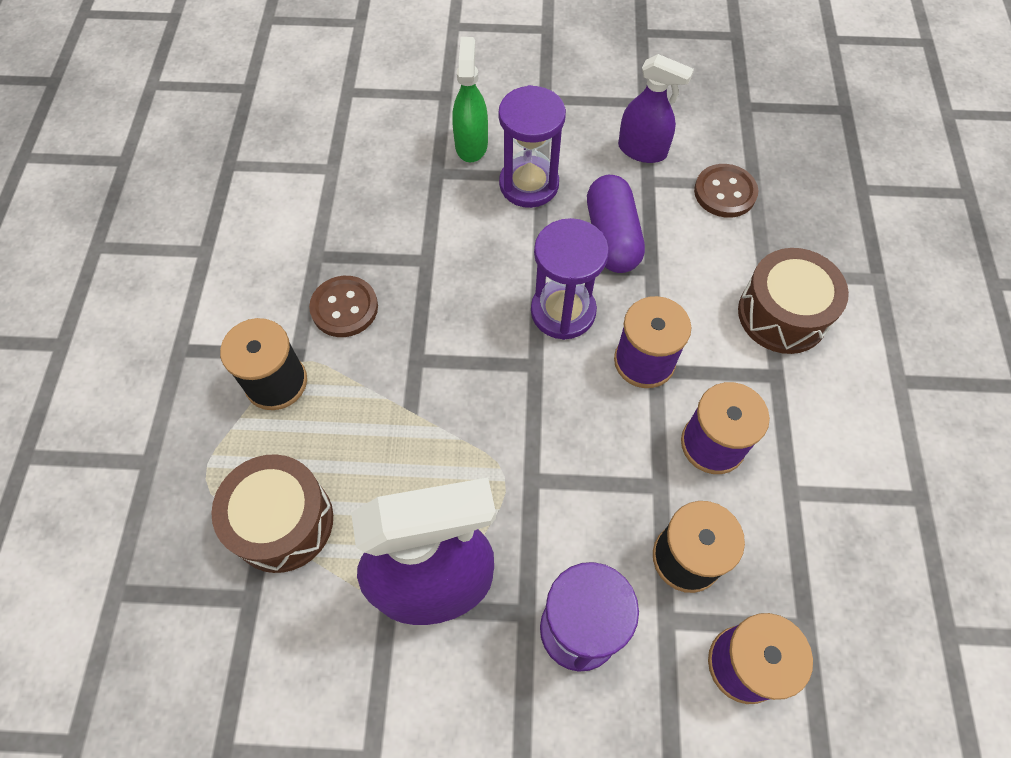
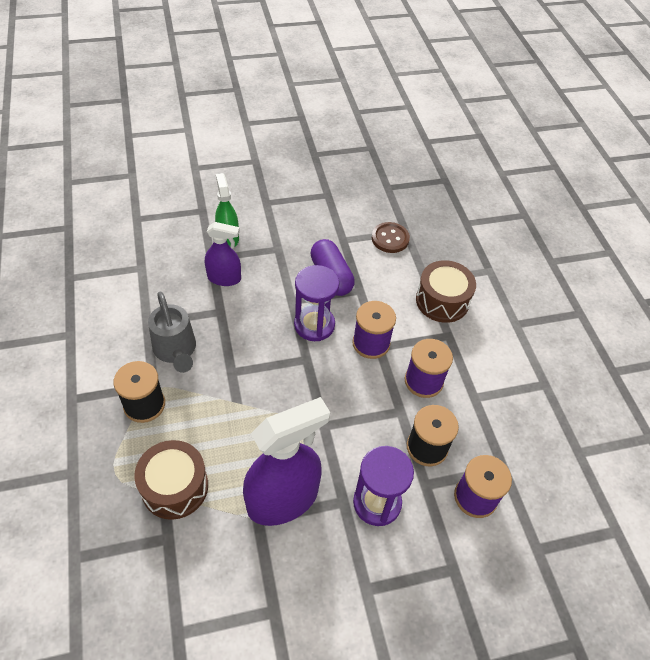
camera: 20 degrees left, 10 degrees down
brown button [309,276,378,337] -> grey watering can [148,291,196,373]
purple hourglass [499,85,566,208] -> none
purple spray bottle [618,54,694,163] -> purple spray bottle moved to [205,222,241,286]

